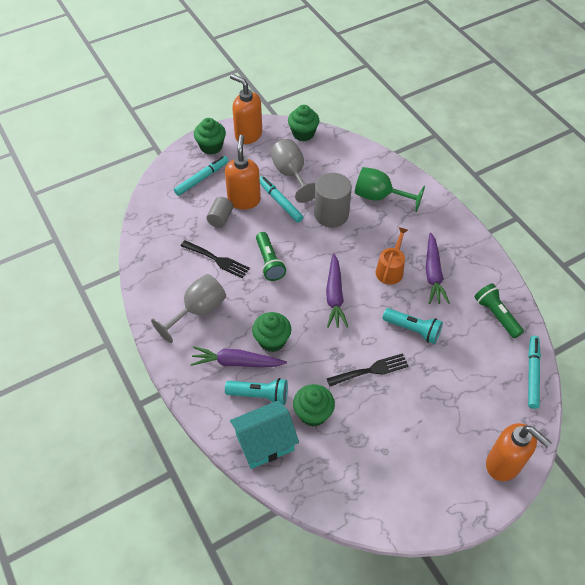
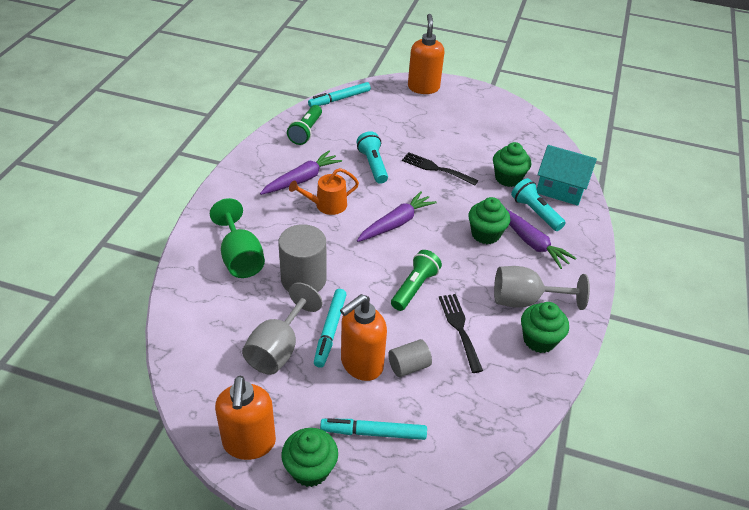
camera: 135 degrees left, 10 degrees down
green cupcake [288,105,319,141] -> green cupcake moved to [521,302,569,353]

